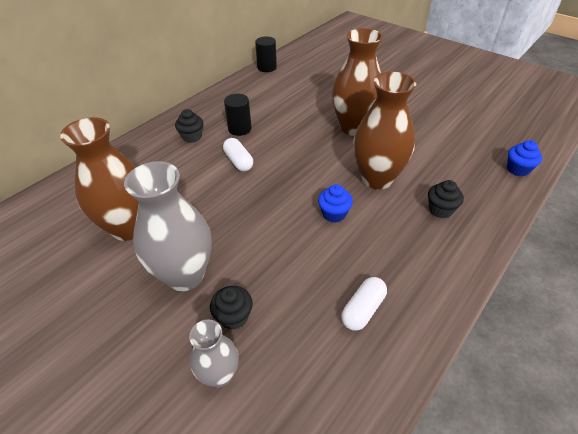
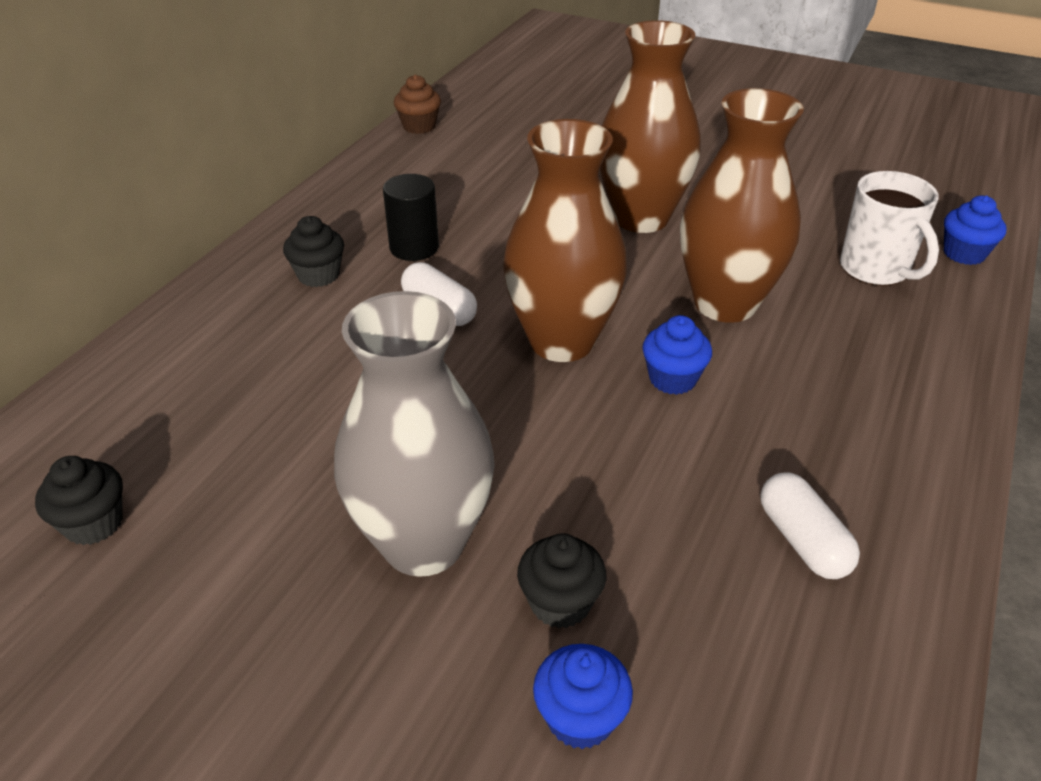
camera: 15 degrees left, 5 degrees down
brown vase [60,117,139,241] -> brown vase moved to [503,119,627,362]
grey vase [189,320,239,387] -> blue cupcake [533,644,633,749]
black cylinder [255,36,277,72] -> brown cupcake [394,74,441,134]
white capsule [341,277,387,331] -> white capsule turned 45 degrees counterclockwise [760,472,860,579]
black cupcake [428,180,464,218] -> black cupcake moved to [35,456,123,545]
none -> white mug [840,171,939,286]

